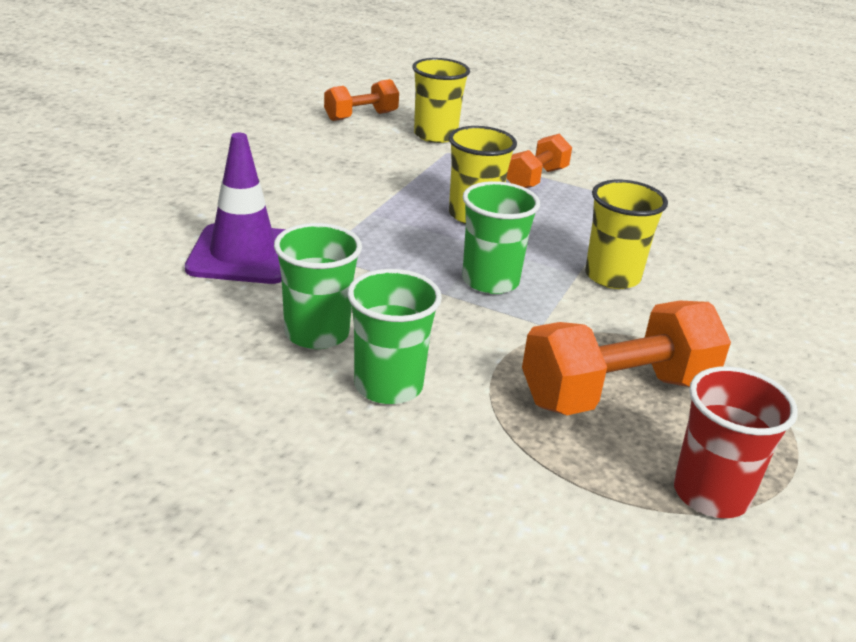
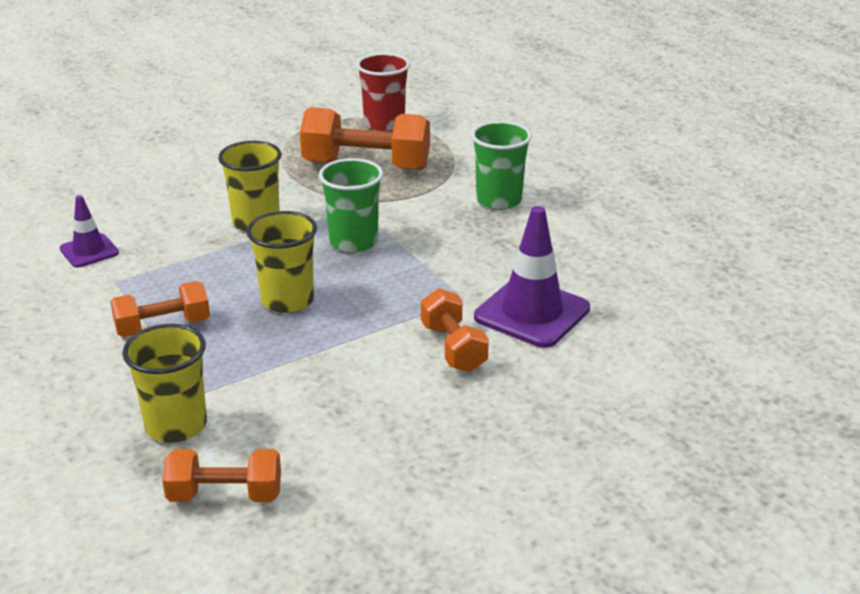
camera: 145 degrees left, 0 degrees up
green cup [274,223,362,349] -> none
none -> purple traffic cone [60,195,119,267]
none -> orange dumbbell [421,288,489,372]

